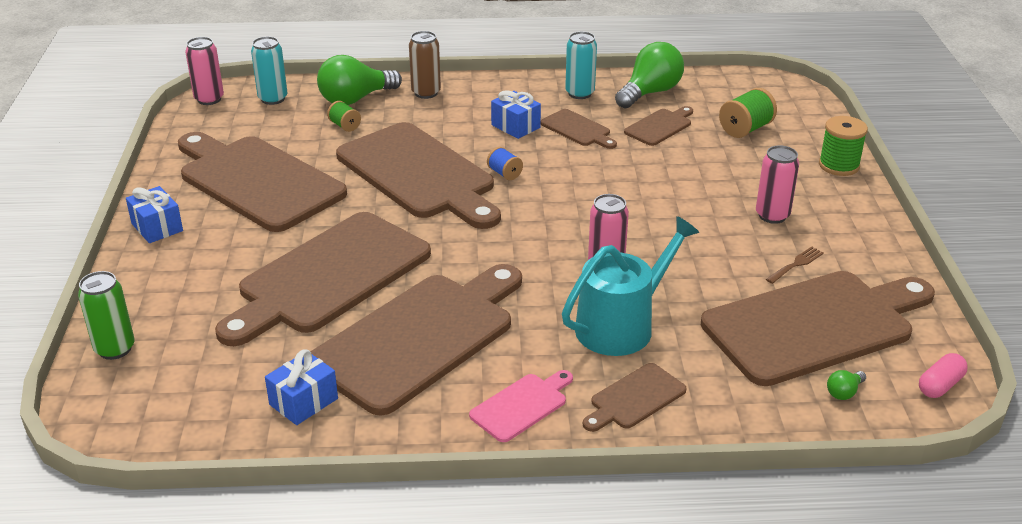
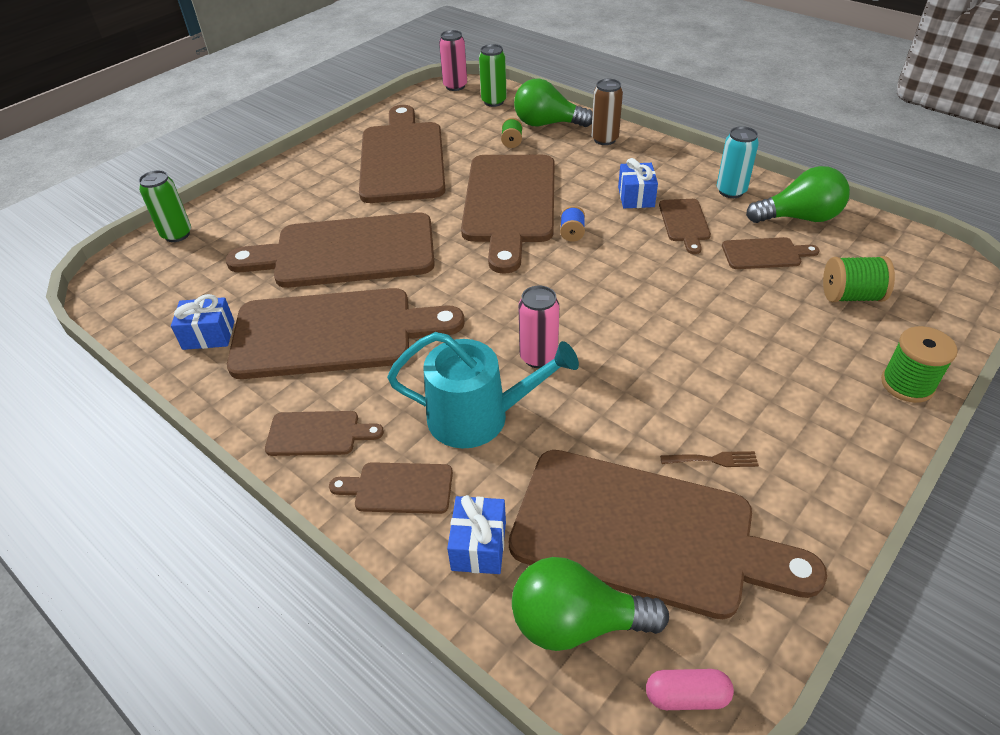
camera: 45 degrees right, 10 degrees up
blue gift [126,186,183,243] -> blue gift moved to [447,495,506,574]
turquoise can [251,36,287,105] -> green can [479,44,507,107]
pink cutting board [469,370,573,442] -> brown cutting board [265,411,384,456]
pink can [756,145,799,224] -> none
green light bulb [827,370,866,400] -> green light bulb [512,557,669,651], size x2.39

